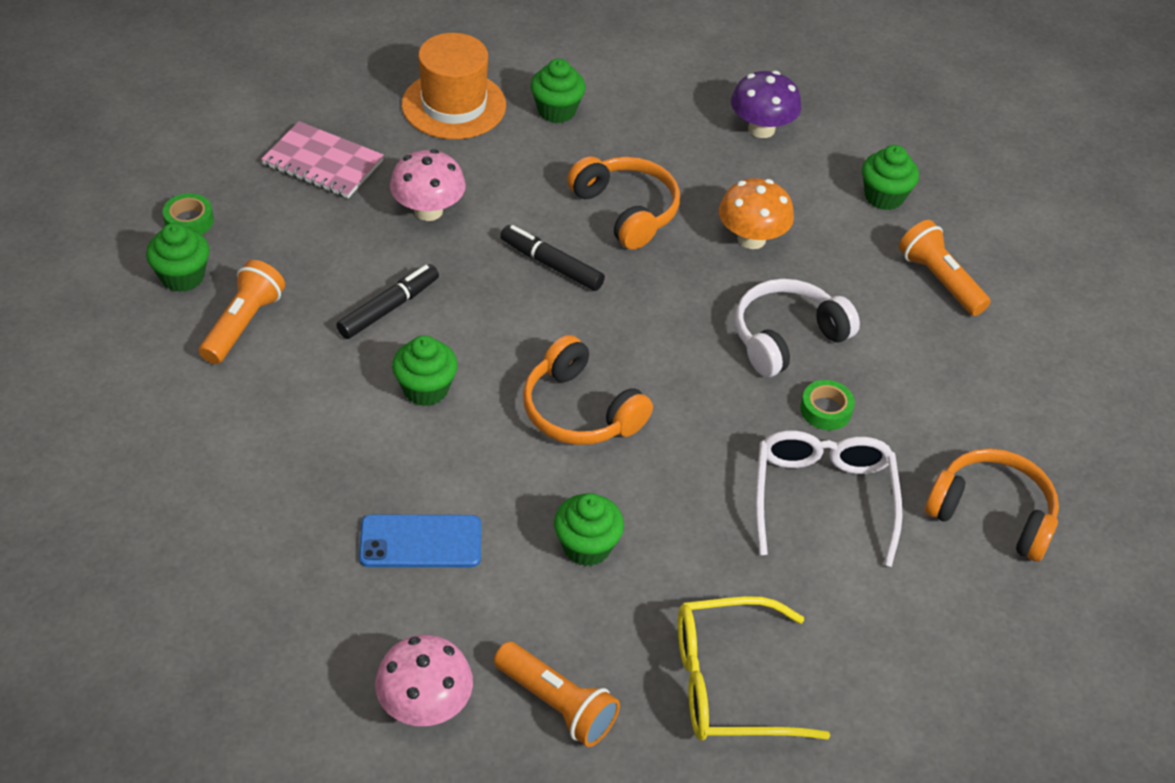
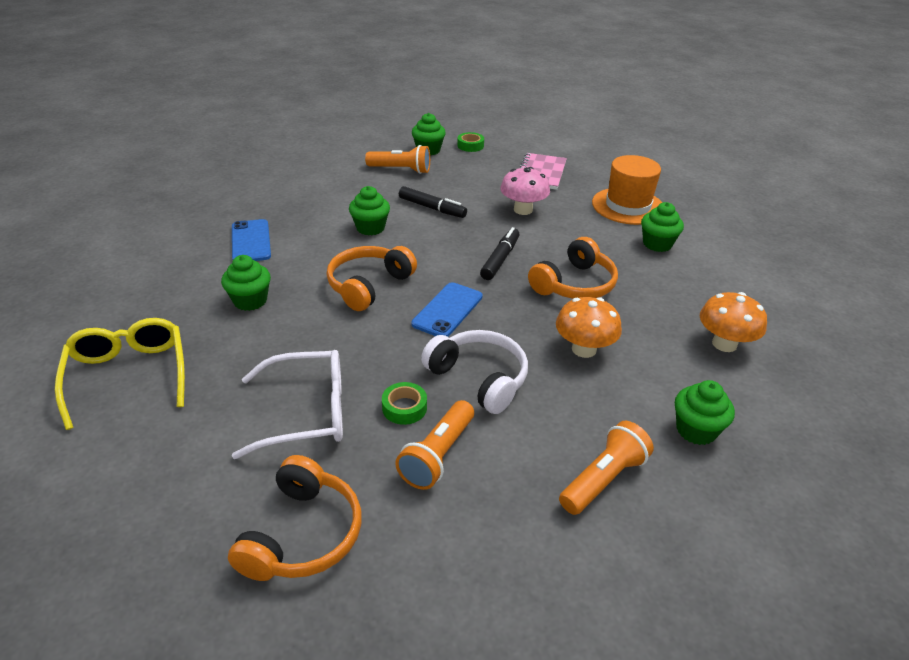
camera: 80 degrees right, 10 degrees down
pink mushroom [375,635,473,726] -> none
orange flashlight [494,642,620,747] -> orange flashlight moved to [395,400,474,490]
purple mushroom [731,71,801,138] -> orange mushroom [700,292,767,352]
none -> blue phone [411,282,483,337]

